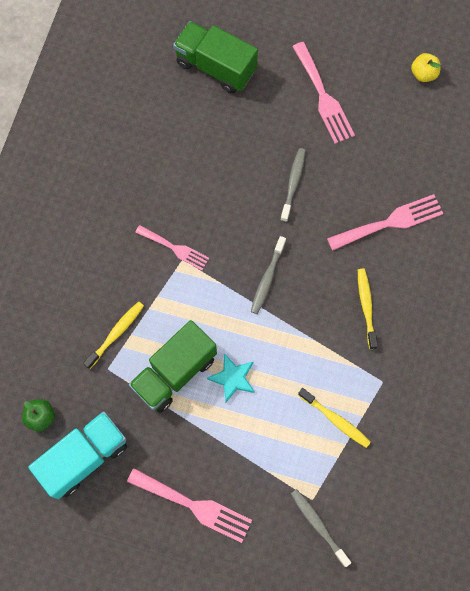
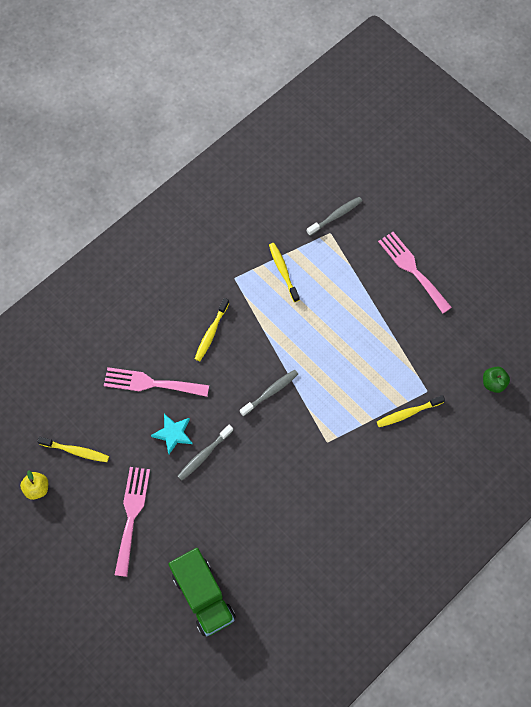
camera: 150 degrees left, 5 degrees down
turquoise truck [28,411,127,499] -> none
green truck [129,320,217,413] -> none
pink fork [135,225,209,270] -> none
turquoise star [207,353,255,402] -> turquoise star moved to [151,414,192,454]
grey toothbrush [291,489,351,567] -> grey toothbrush turned 120 degrees counterclockwise [307,197,362,236]
none -> yellow toothbrush [37,437,109,462]

